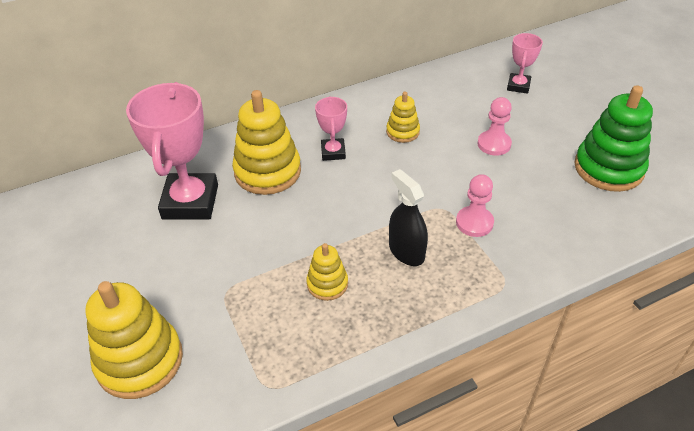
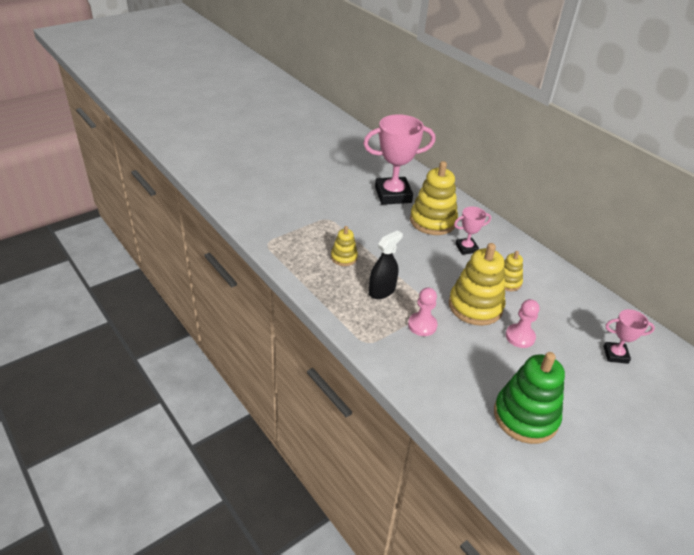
camera: 75 degrees right, 5 degrees down
yellow stacking toy [85,281,183,399] -> yellow stacking toy moved to [449,243,506,326]

